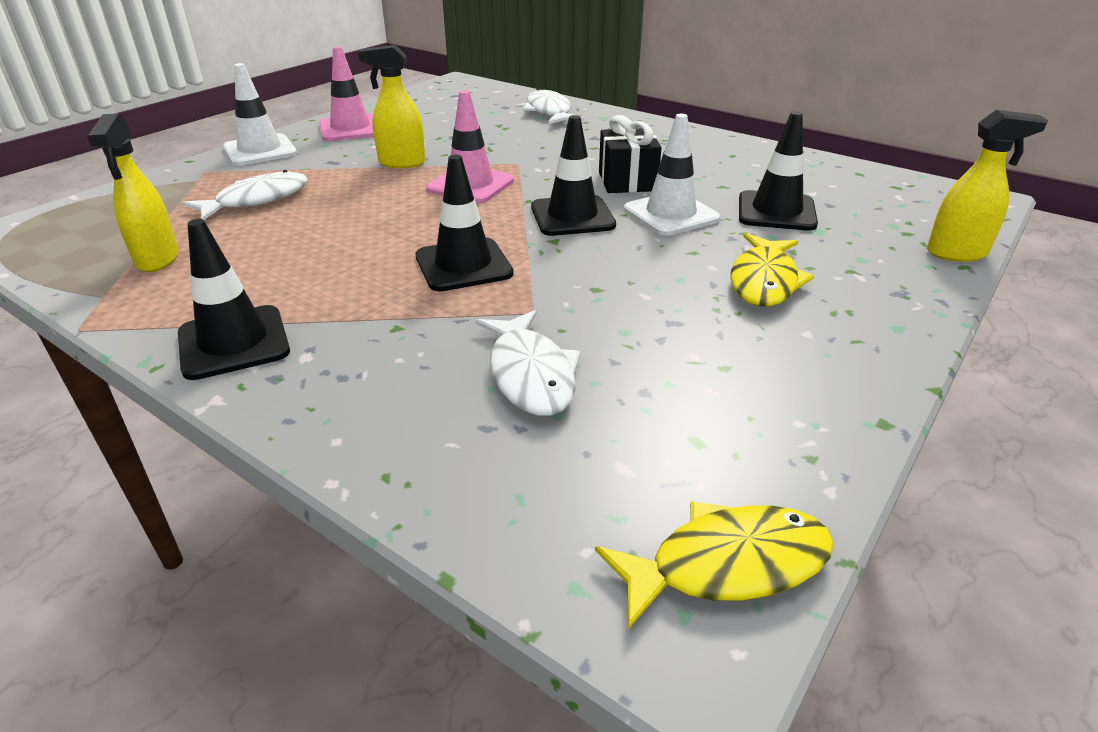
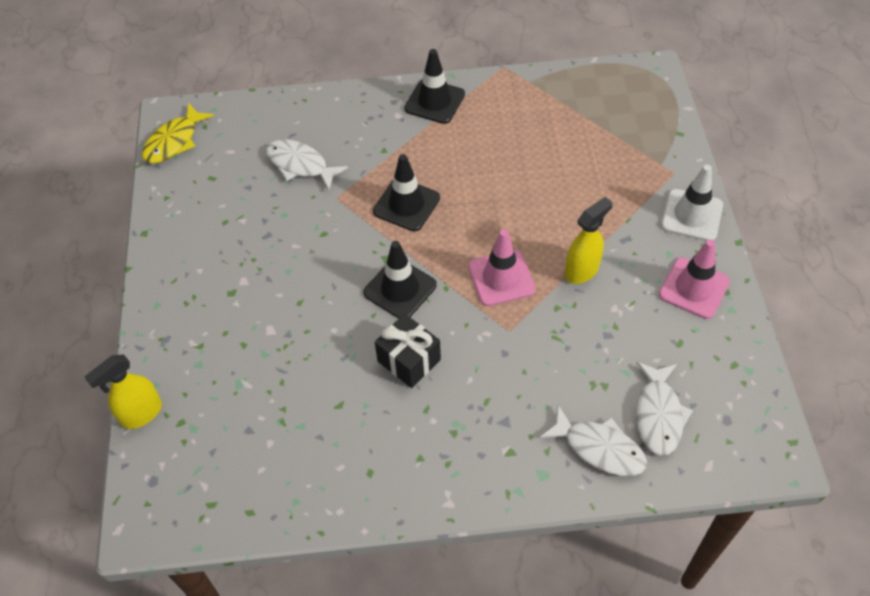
camera: 140 degrees right, 20 degrees up
yellow spray bottle [87,114,179,272] -> none
white fish [182,170,308,220] -> white fish moved to [636,362,693,456]
white traffic cone [624,114,720,236] -> none
yellow fish [730,233,814,307] -> none
black traffic cone [739,111,818,231] -> none

